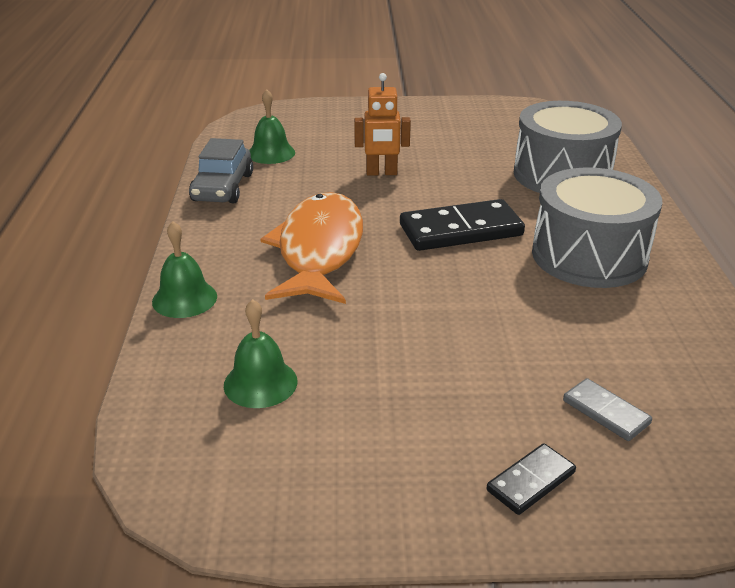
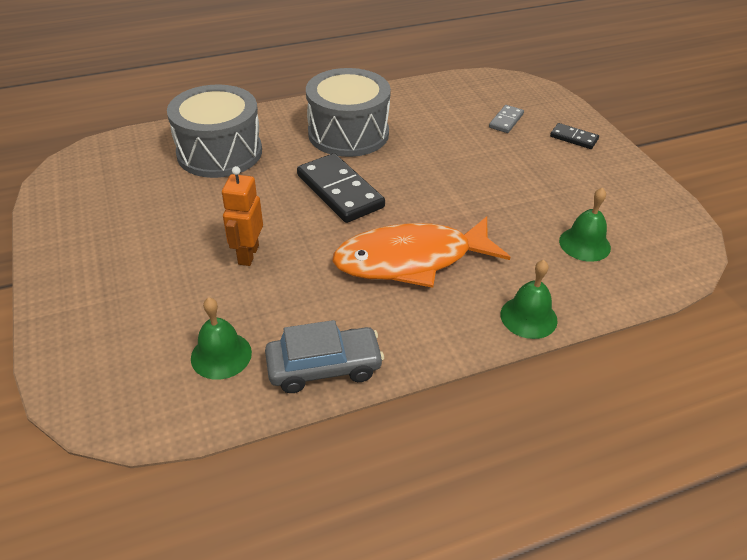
camera: 110 degrees left, 10 degrees up
orange robot [354,73,411,176] -> orange robot turned 150 degrees counterclockwise [222,166,263,266]

